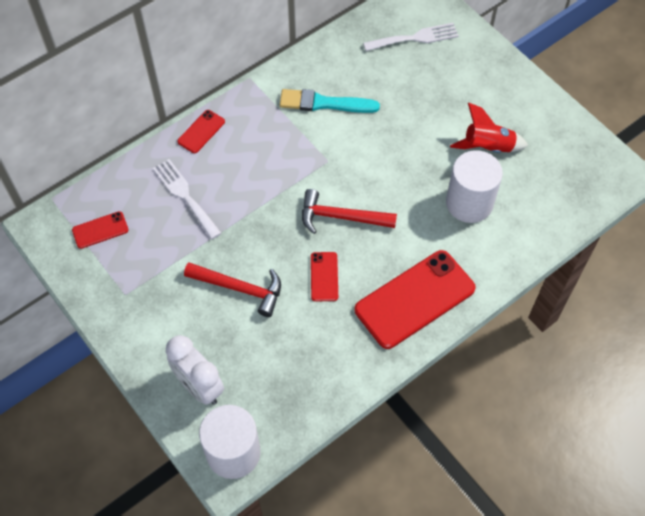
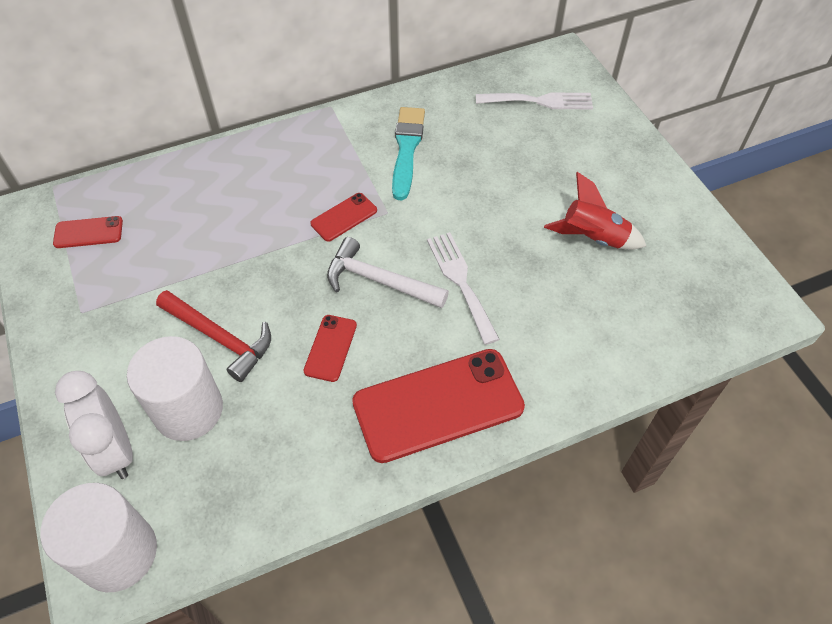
camera: 15 degrees right, 5 degrees down
white fork [153,159,221,239] -> white fork moved to [427,232,500,345]
red phone [177,110,225,153] -> red phone moved to [310,193,377,241]
turquoise brush [280,89,380,113] -> turquoise brush turned 75 degrees clockwise [392,107,425,200]
red hammer [302,189,397,234] -> white hammer [327,237,449,308]
white cylinder [446,150,503,223] -> white cylinder moved to [127,336,223,441]

